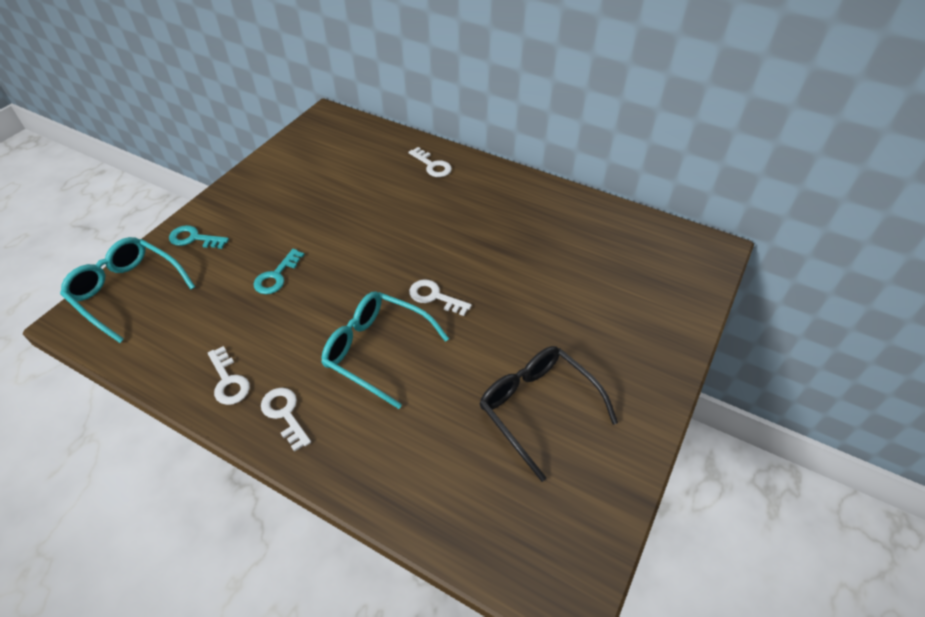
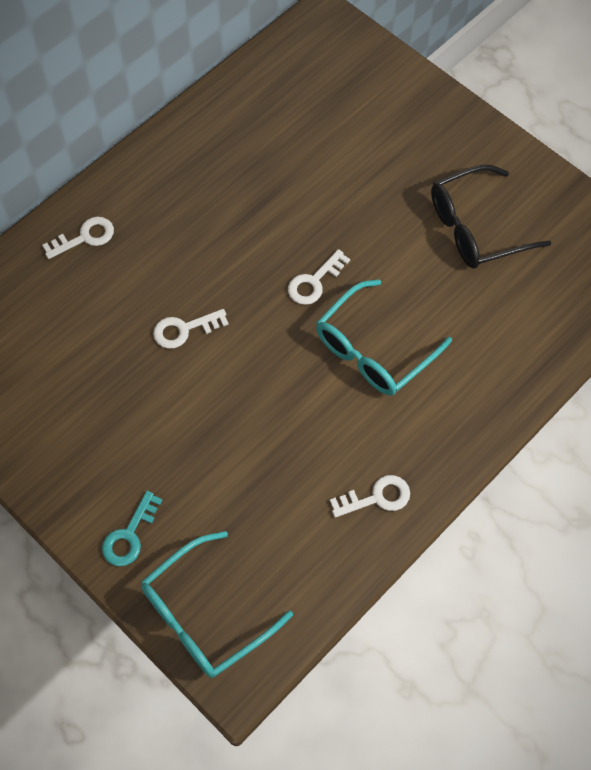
camera: 75 degrees left, 15 degrees up
turquoise key [253,249,305,294] -> none
white key [261,388,311,452] -> white key moved to [153,309,229,349]

